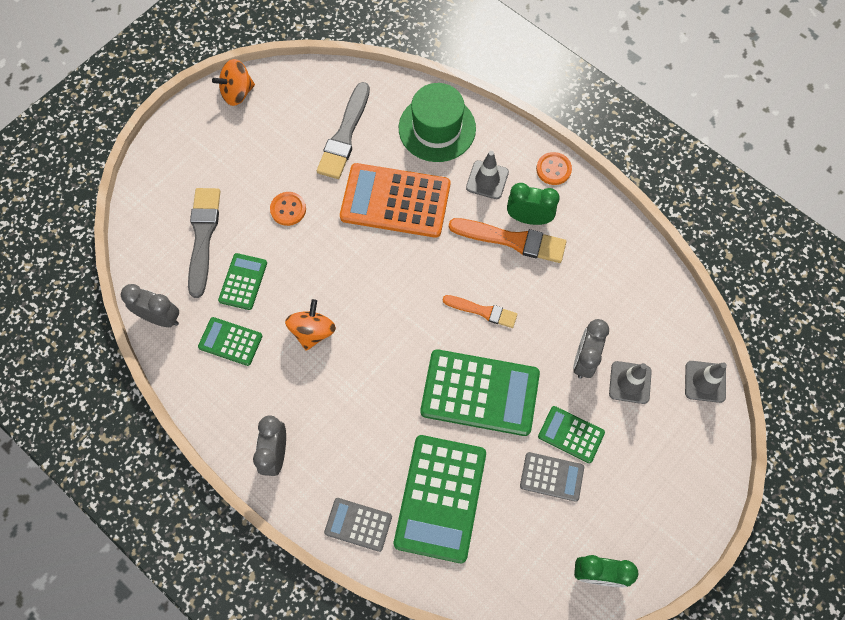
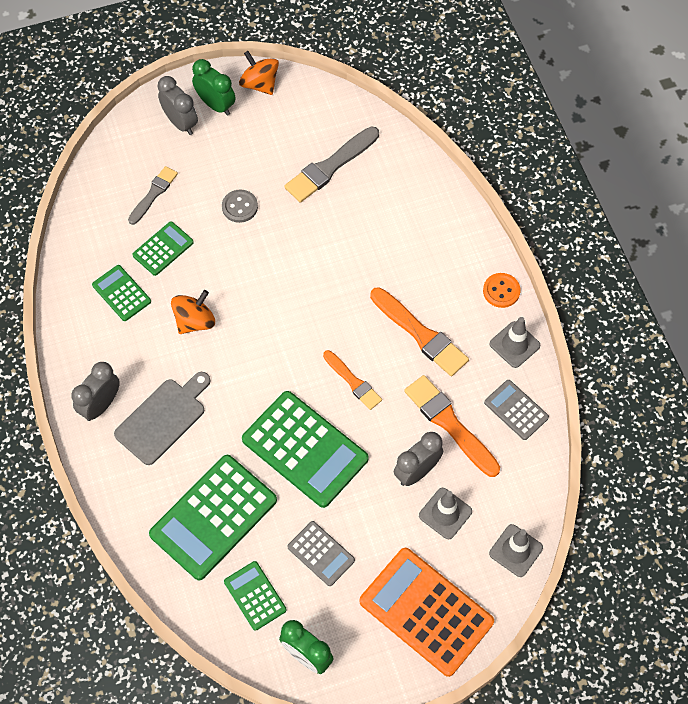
camera: 30 degrees right, 5 degrees down
grey clock [121,284,179,327] -> grey clock moved to [157,76,198,135]
grey brush [188,188,221,298] -> grey brush [128,166,178,225], size x0.62
orange spinning top [212,59,255,106] -> orange spinning top turned 45 degrees clockwise [239,51,279,95]
orange button [270,192,306,226] -> grey button [222,189,258,223]
grey calculator [324,498,392,552] -> grey calculator moved to [484,380,549,440]
orange calculator [340,163,450,238] -> orange calculator moved to [359,548,494,677]
green hat [399,83,476,162] -> none
grey traffic cone [466,151,509,199] -> grey traffic cone moved to [490,317,540,368]
green clock [507,183,560,225] -> green clock moved to [192,59,235,116]
green calculator [538,406,605,463] -> green calculator moved to [224,561,287,631]
none -> grey cutting board [114,372,210,465]
none -> orange brush [404,375,500,477]

